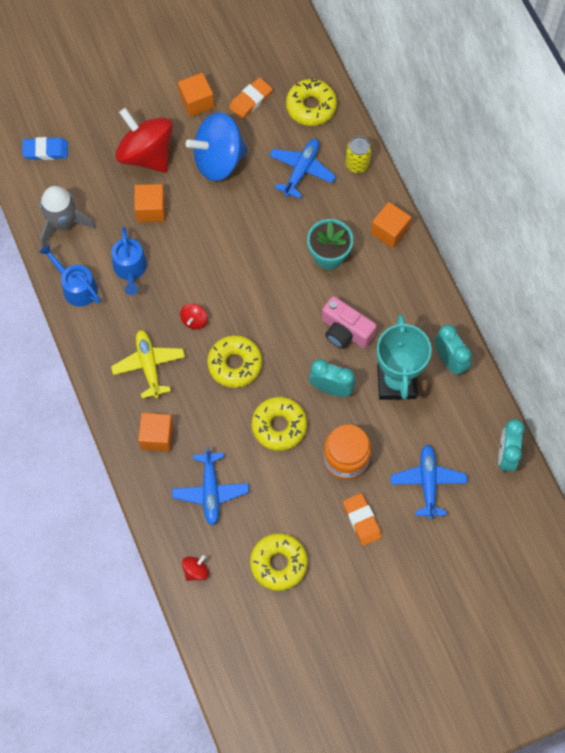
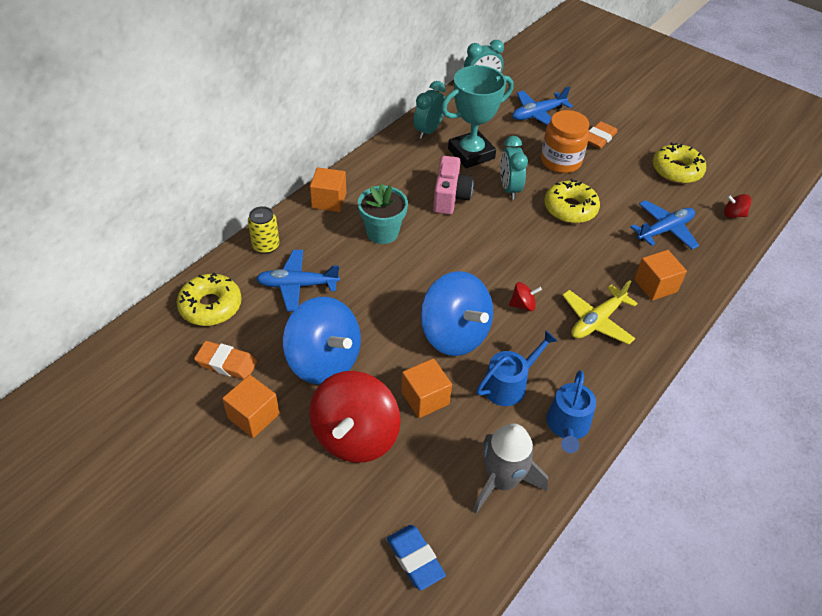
camera: 120 degrees left, 20 degrees down
yellow donut [207,335,262,388] -> none
none -> blue spinning top [420,271,493,356]

